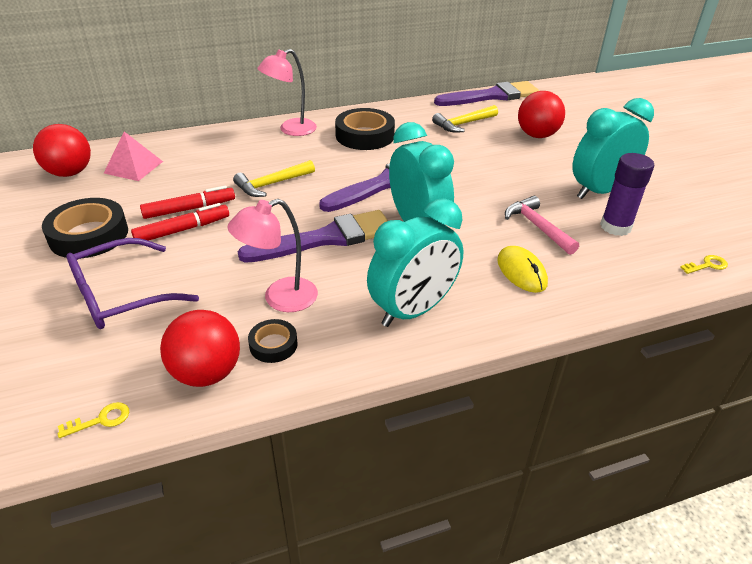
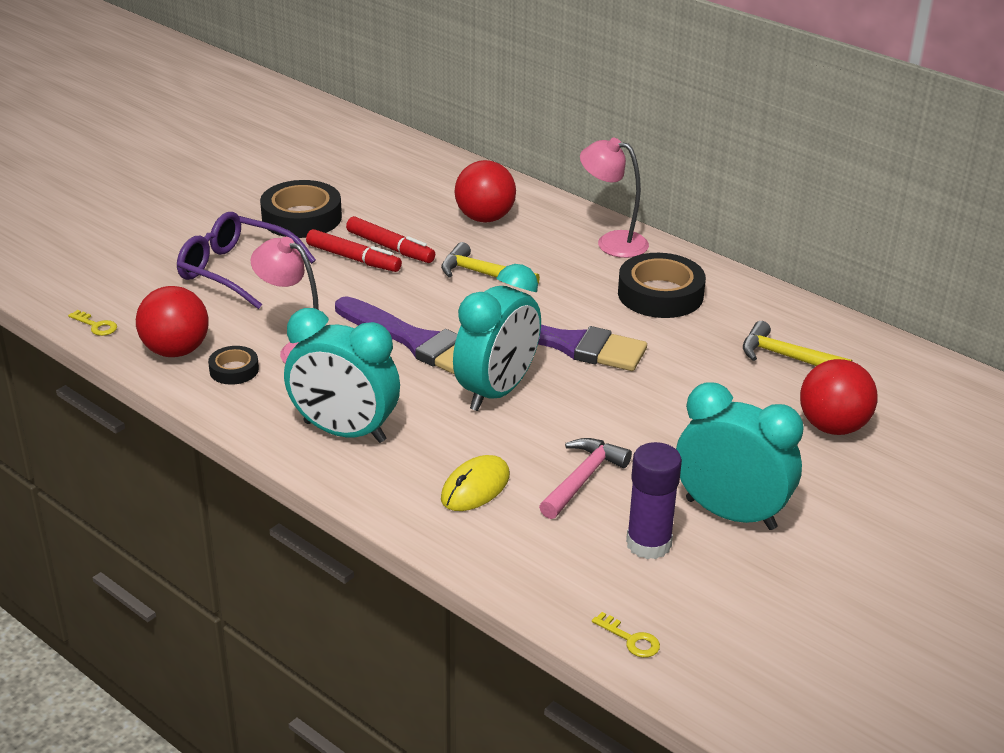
camera: 60 degrees right, 5 degrees down
red ball [33,124,91,177] -> red ball moved to [454,160,516,222]
pink pyramid [104,132,163,181] -> none
purple brush [434,81,539,106] -> none

